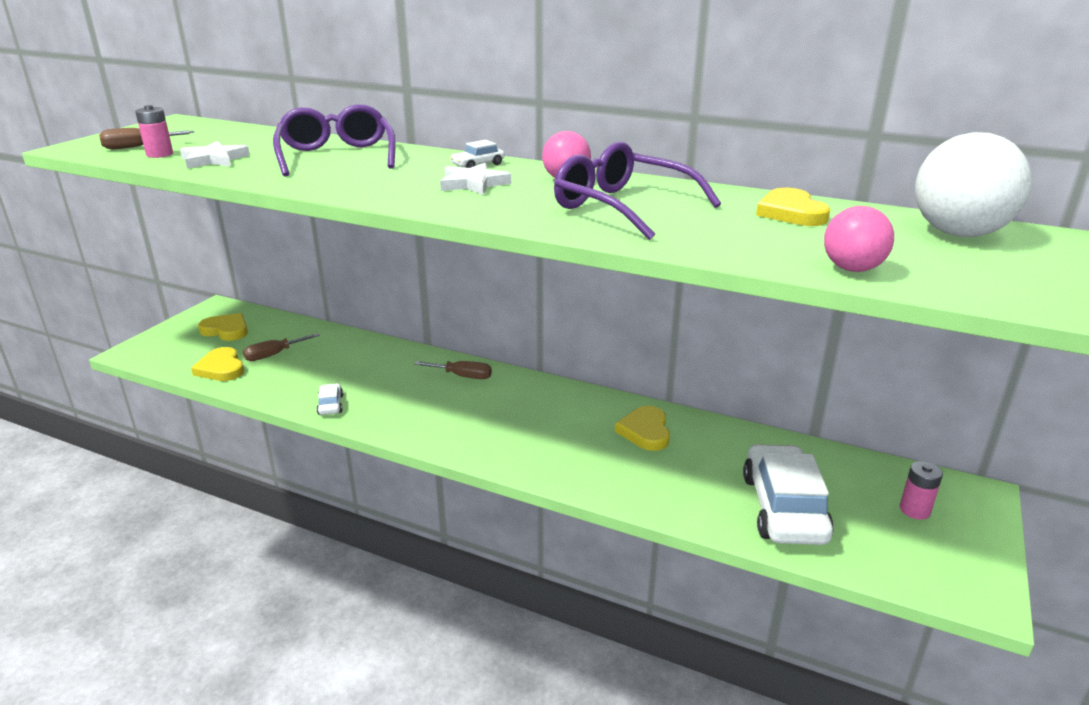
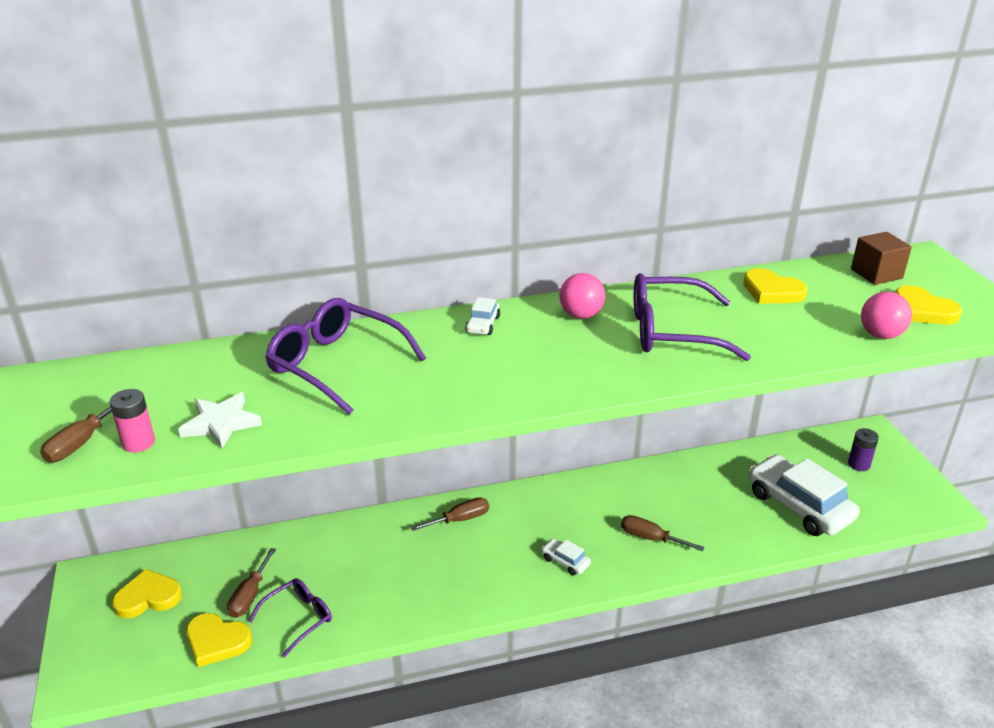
camera: 40 degrees left, 5 degrees up
white car [317,383,343,415] -> white car moved to [541,538,591,576]
white star [440,163,511,195] -> none
yellow heart [615,406,670,451] -> yellow heart moved to [895,285,962,324]
pink battery [900,461,943,520] -> purple battery [848,428,879,471]
white ball [915,132,1032,237] -> brown cube [851,232,912,285]
none -> purple glasses [248,578,332,658]
none -> brown screwdriver [621,515,704,551]

